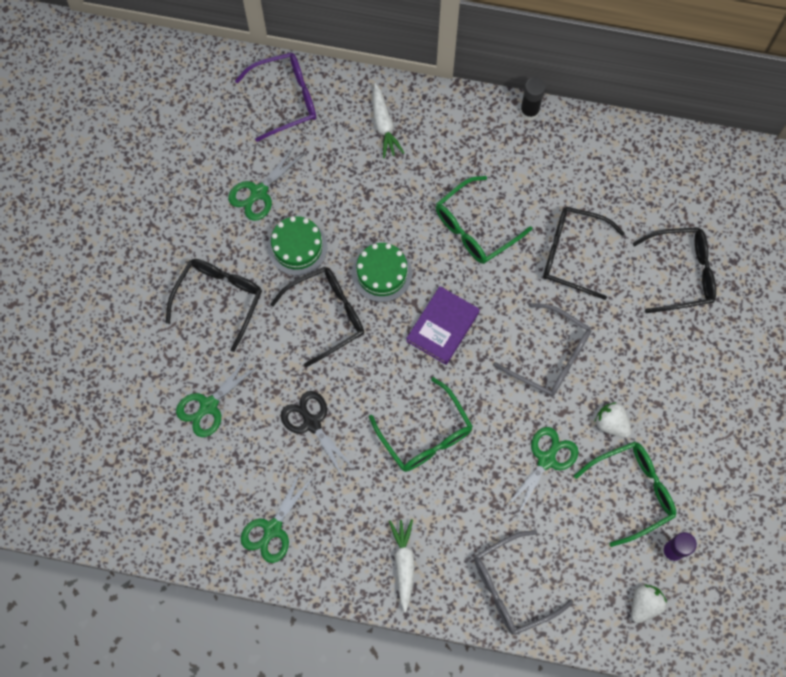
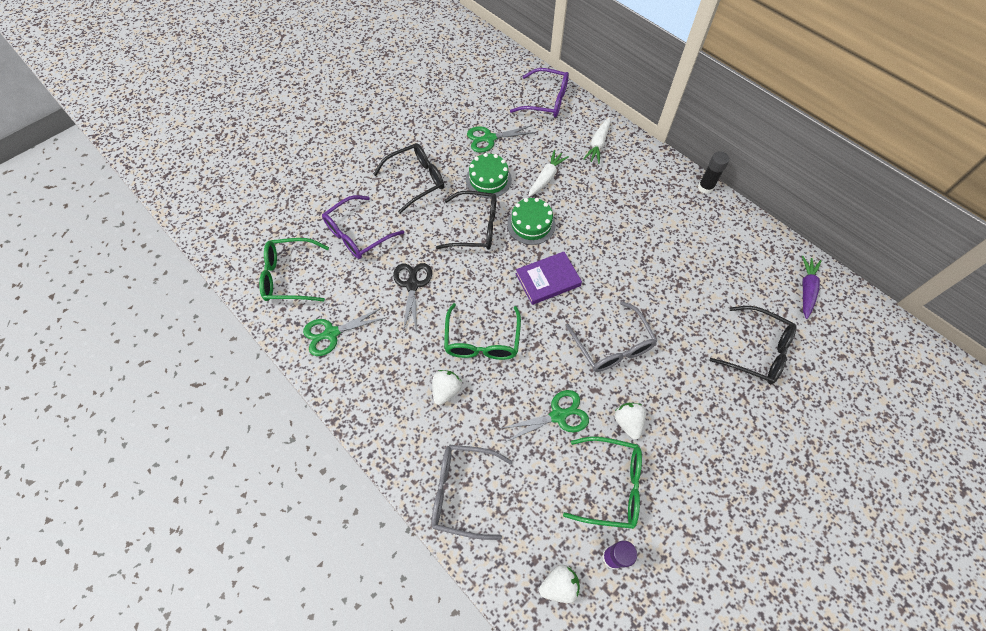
camera: 35 degrees right, 10 degrees down
green scissors [176,354,261,437] -> purple glasses [322,195,404,259]
white carrot [389,519,415,612] -> white carrot moved to [528,150,569,197]
green glasses [436,176,532,264] -> green glasses moved to [259,238,329,302]
black glasses [543,207,625,300] -> none
none -> white strawberry [432,370,462,405]
none -> purple carrot [802,256,822,319]

